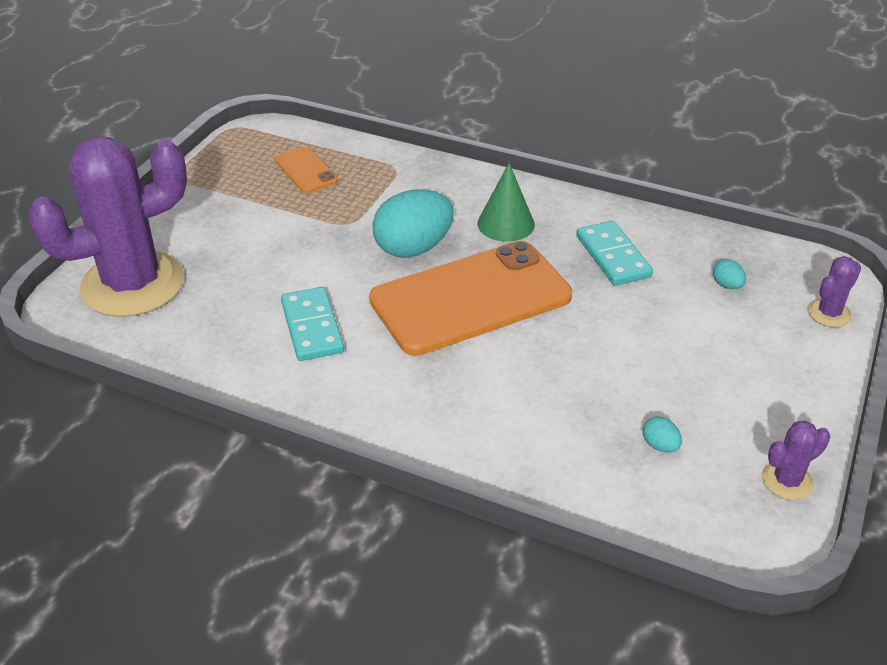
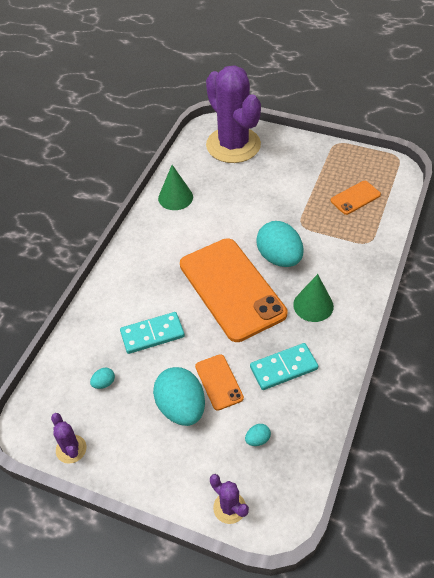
camera: 90 degrees right, 10 degrees up
turquoise domino [281,287,344,361] -> turquoise domino moved to [120,312,185,354]
none -> turquoise egg [153,367,205,426]
none -> green cone [158,165,193,210]
none -> orange phone [195,354,244,410]

